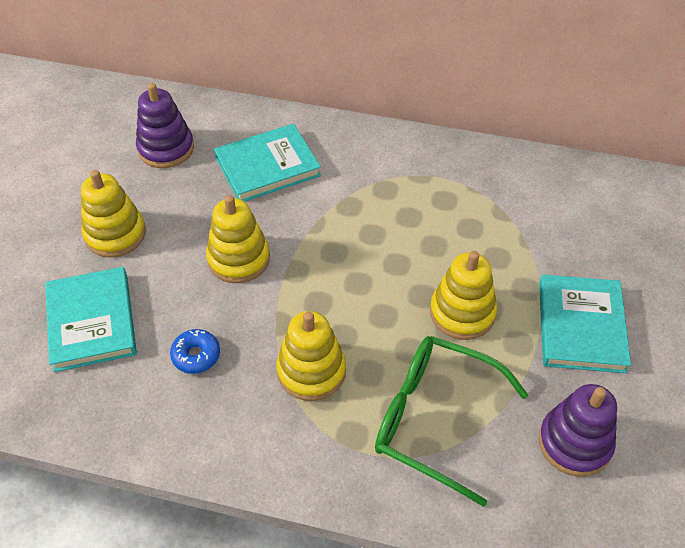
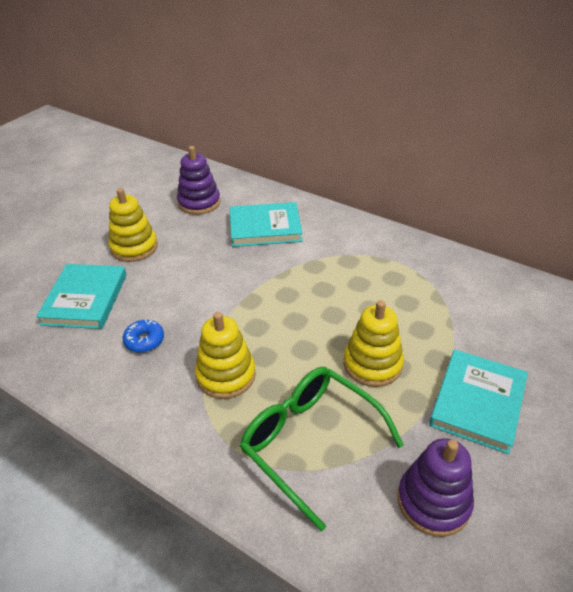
camera: 20 degrees right, 10 degrees down
yellow stacking toy [206,195,270,283] -> none

